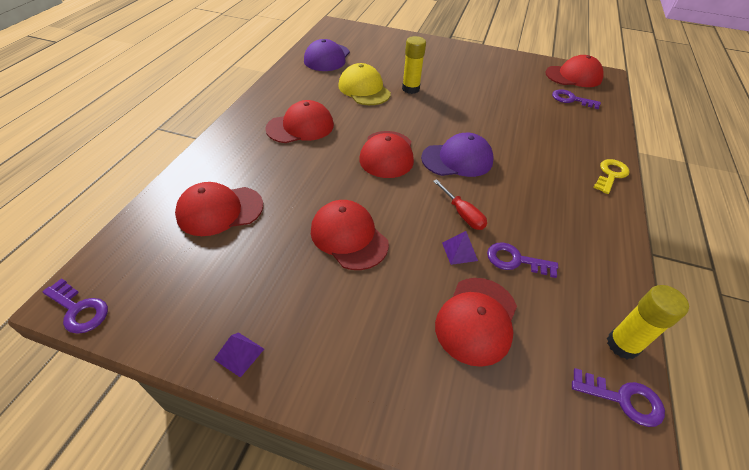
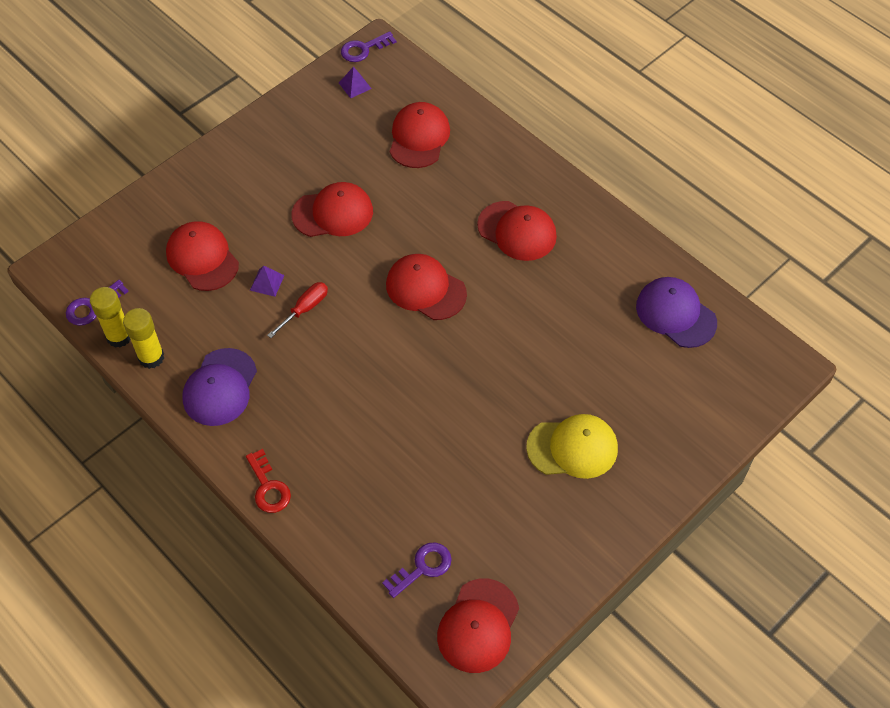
camera: 120 degrees right, 10 degrees up
purple pyramid [214,332,264,378] -> purple pyramid moved to [339,67,372,98]
red cap [265,100,334,143] -> red cap turned 60 degrees counterclockwise [477,201,557,261]
yellow cap [338,63,391,105] -> yellow cap moved to [526,414,618,479]
yellow glue stick [402,36,426,94] -> yellow glue stick moved to [123,308,164,369]
purple cap [421,133,494,177] -> purple cap moved to [182,348,257,426]
red screwdriver [433,179,487,230] -> red screwdriver turned 135 degrees clockwise [267,282,328,338]
purple key [487,242,558,278] -> none
yellow key [593,159,630,194] -> red key [246,449,291,513]

